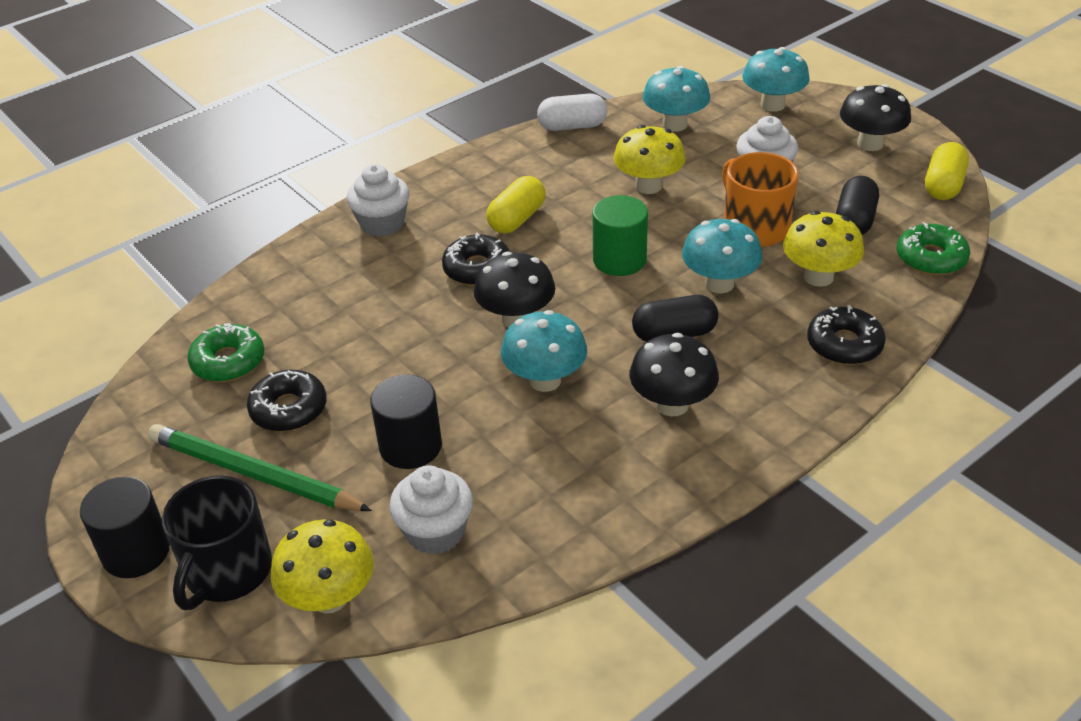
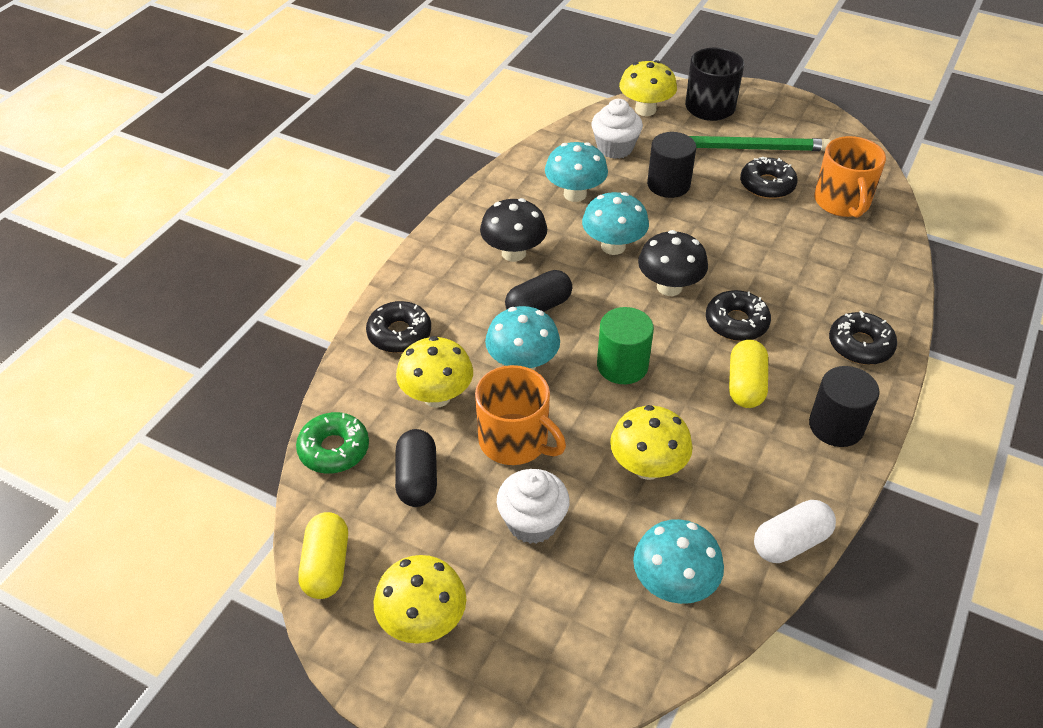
camera: 155 degrees right, 5 degrees up
black cylinder [80,477,170,578] -> black cylinder moved to [809,366,880,447]
green donut [187,323,264,382] -> orange mug [814,136,886,218]
white cupcake [347,164,410,237] -> black donut [829,311,897,365]
turquoise mushroom [742,47,810,112] -> turquoise mushroom moved to [545,142,608,202]
black mushroom [840,84,911,151] -> yellow mushroom [373,555,466,644]

